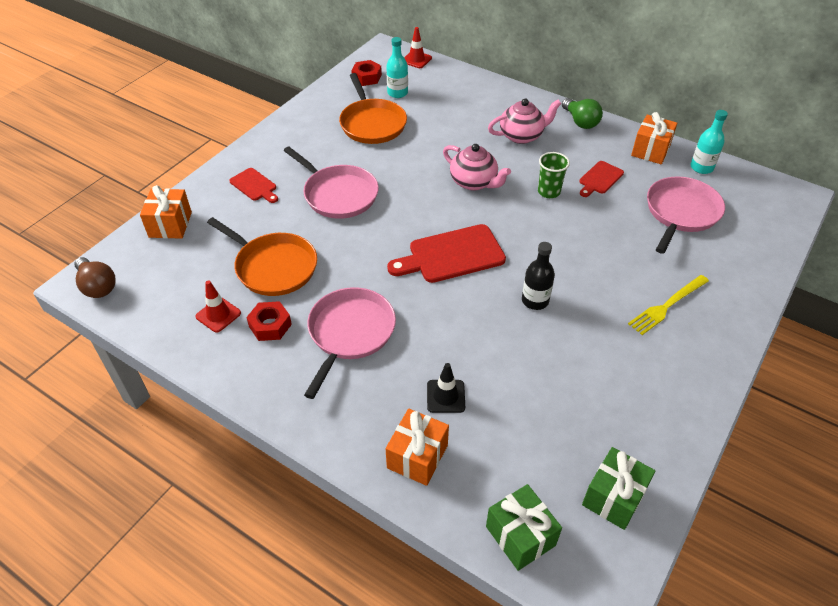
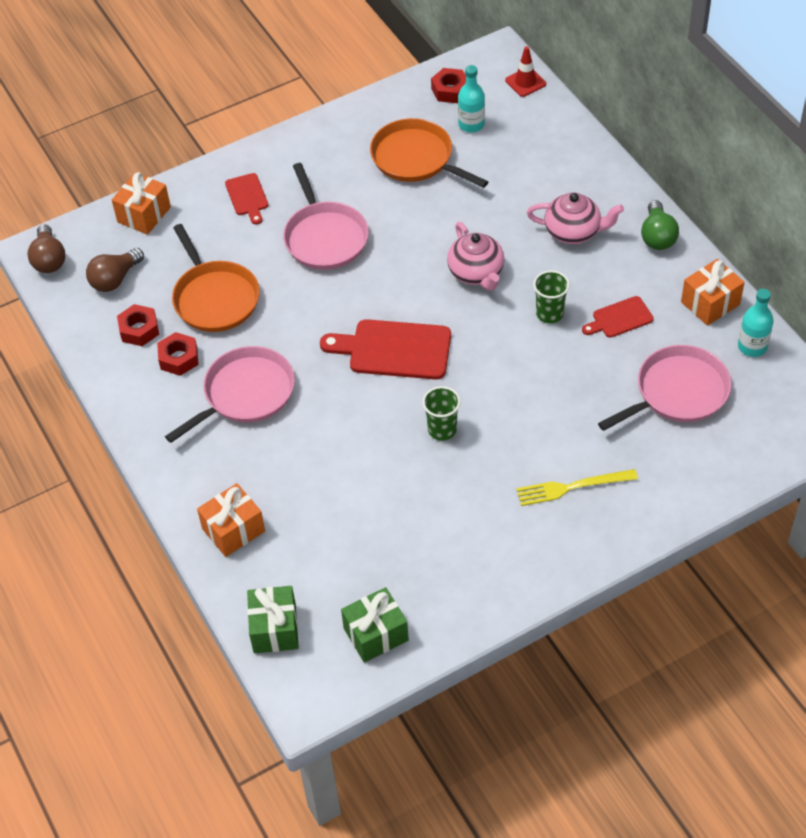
camera: 30 degrees right, 5 degrees up
red traffic cone [195,280,241,333] -> red nut [117,304,159,346]
orange pan [339,73,407,144] -> orange pan turned 120 degrees clockwise [370,118,488,188]
black traffic cone [427,363,465,413] -> none
black bottle [522,242,555,310] -> green cup [422,386,461,441]
none -> brown light bulb [86,248,144,292]

